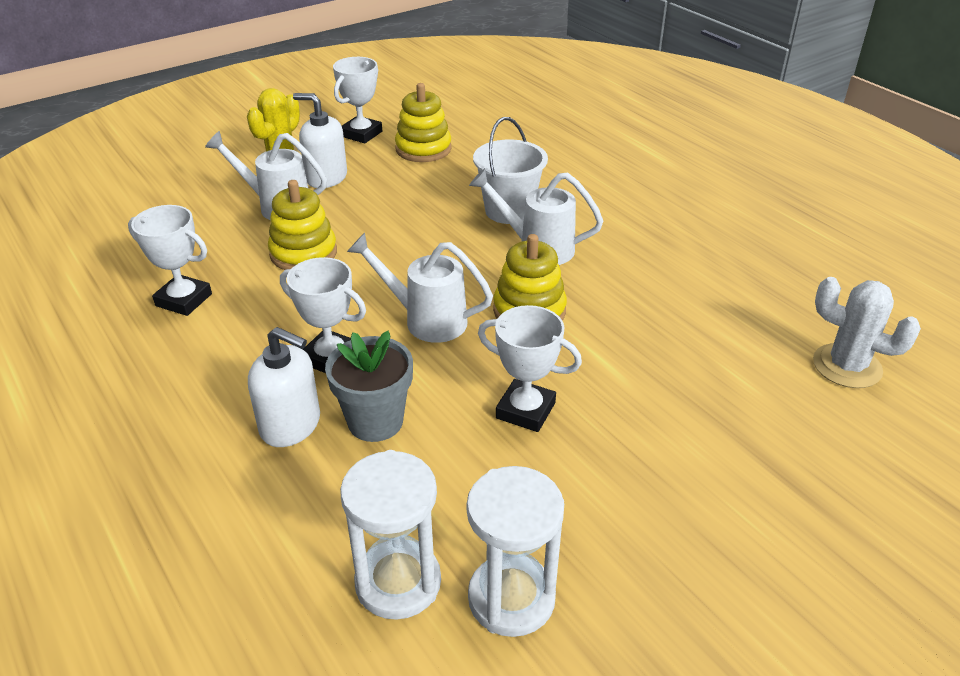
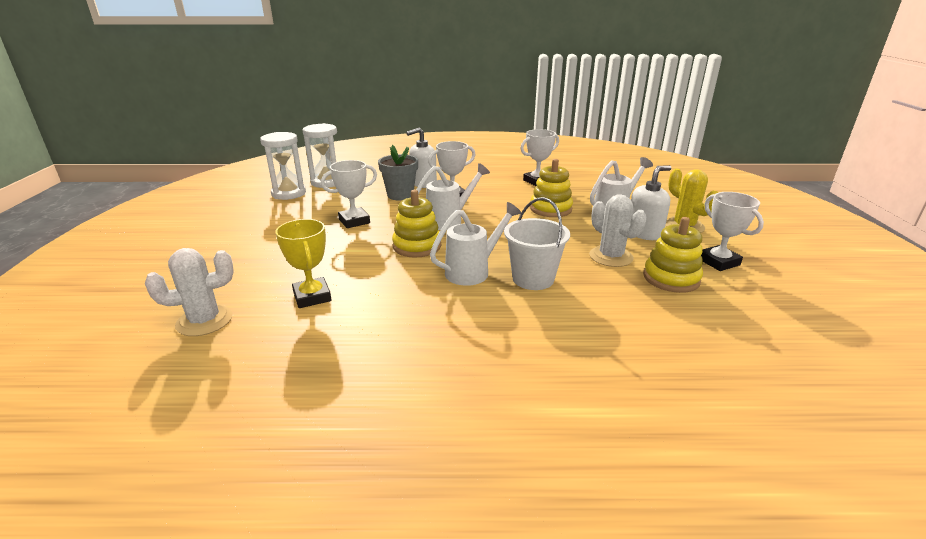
camera: 125 degrees right, 10 degrees down
none -> yellow trophy [276,219,331,308]
none -> white cactus [589,194,647,267]

